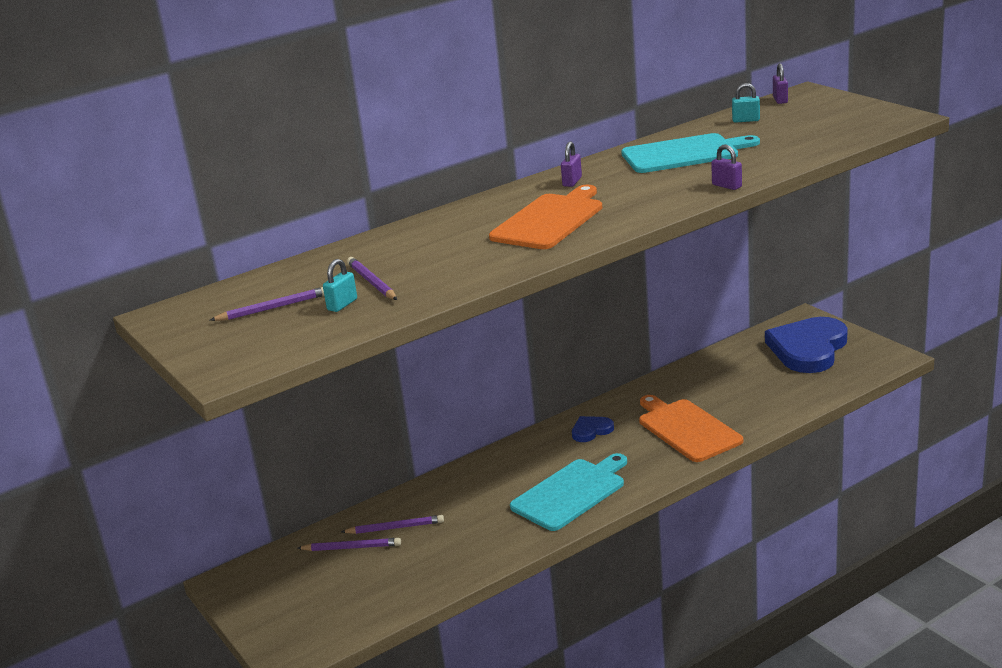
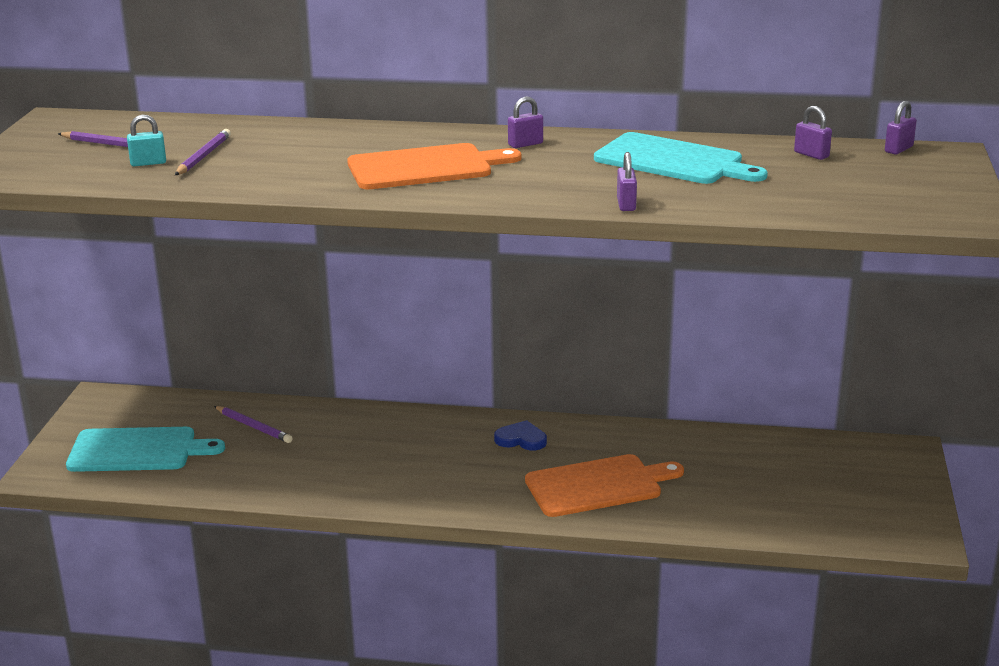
camera: 40 degrees right, 0 degrees up
purple pencil [297,538,401,551] -> none
turquoise cutting board [510,453,627,531] -> turquoise cutting board moved to [66,427,225,472]
orange cutting board [639,395,743,462] -> orange cutting board turned 60 degrees clockwise [525,454,684,517]
turquoise padlock [732,83,760,123] -> purple padlock [794,106,832,160]
blue heart [765,317,848,373] -> none

